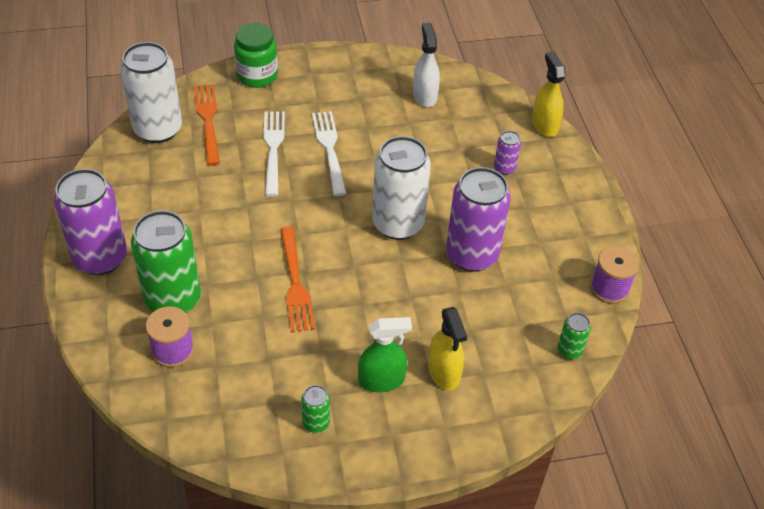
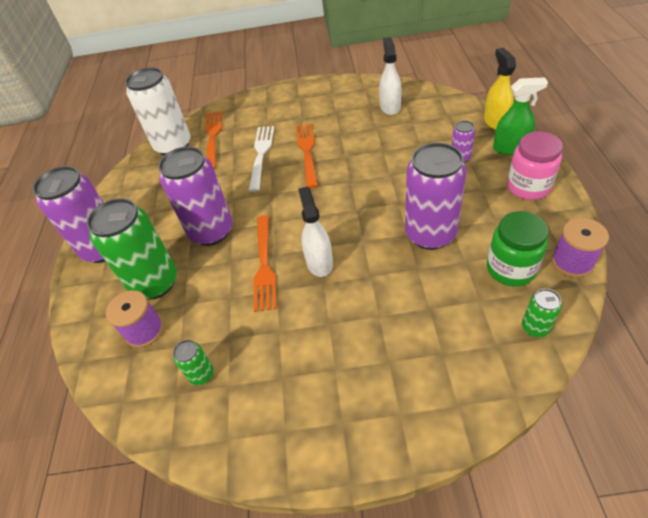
camera: 15 degrees right, 0 degrees up
green jar [234,23,278,88] -> green jar moved to [487,211,548,286]
green can [301,385,330,433] -> green can moved to [173,340,214,385]
white fork [312,111,347,196] -> orange fork [296,123,318,189]
green spray bottle [358,317,412,392] -> green spray bottle moved to [493,77,548,155]
white can [372,136,431,240] -> none
yellow spray bottle [428,307,467,390] -> none
none -> purple can [158,146,233,246]
none -> white spray bottle [298,187,333,277]
none -> pink jar [507,132,563,200]

